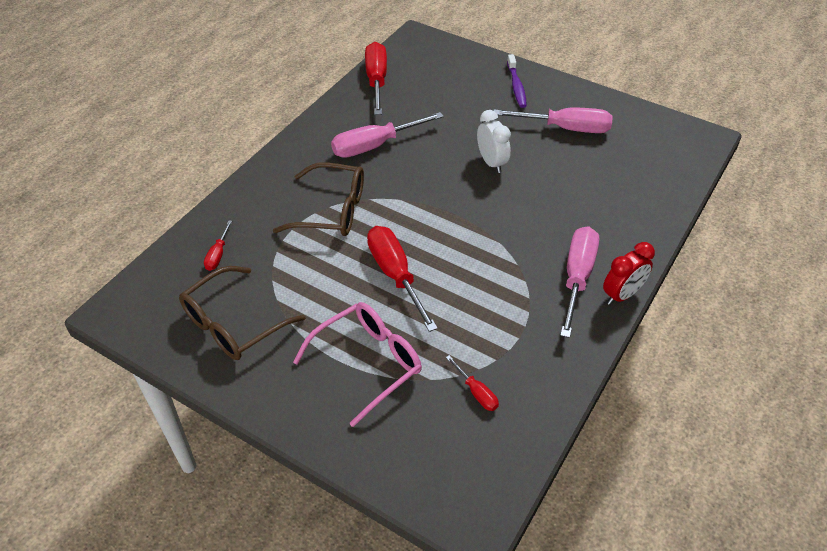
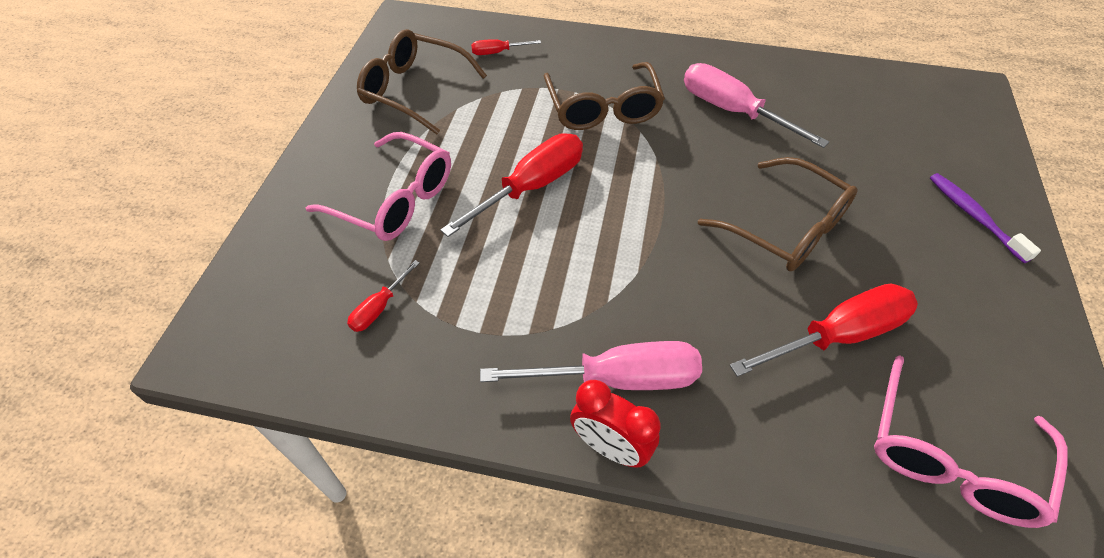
camera: 70 degrees right, 5 degrees up
red screwdriver [365,42,387,115] -> red screwdriver moved to [730,284,918,377]
white clock [477,110,511,173] -> brown glasses [698,157,858,271]
pink screwdriver [493,108,613,133] -> none
purple toothbrush [507,54,527,108] -> purple toothbrush turned 90 degrees clockwise [930,173,1041,263]
none -> pink glasses [874,355,1068,528]

